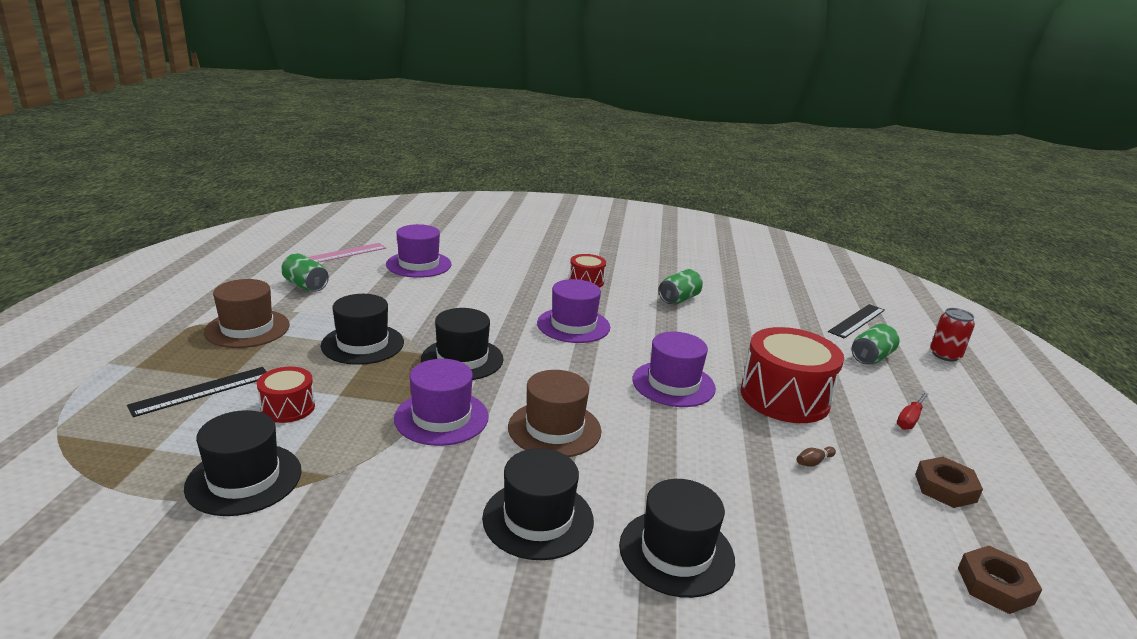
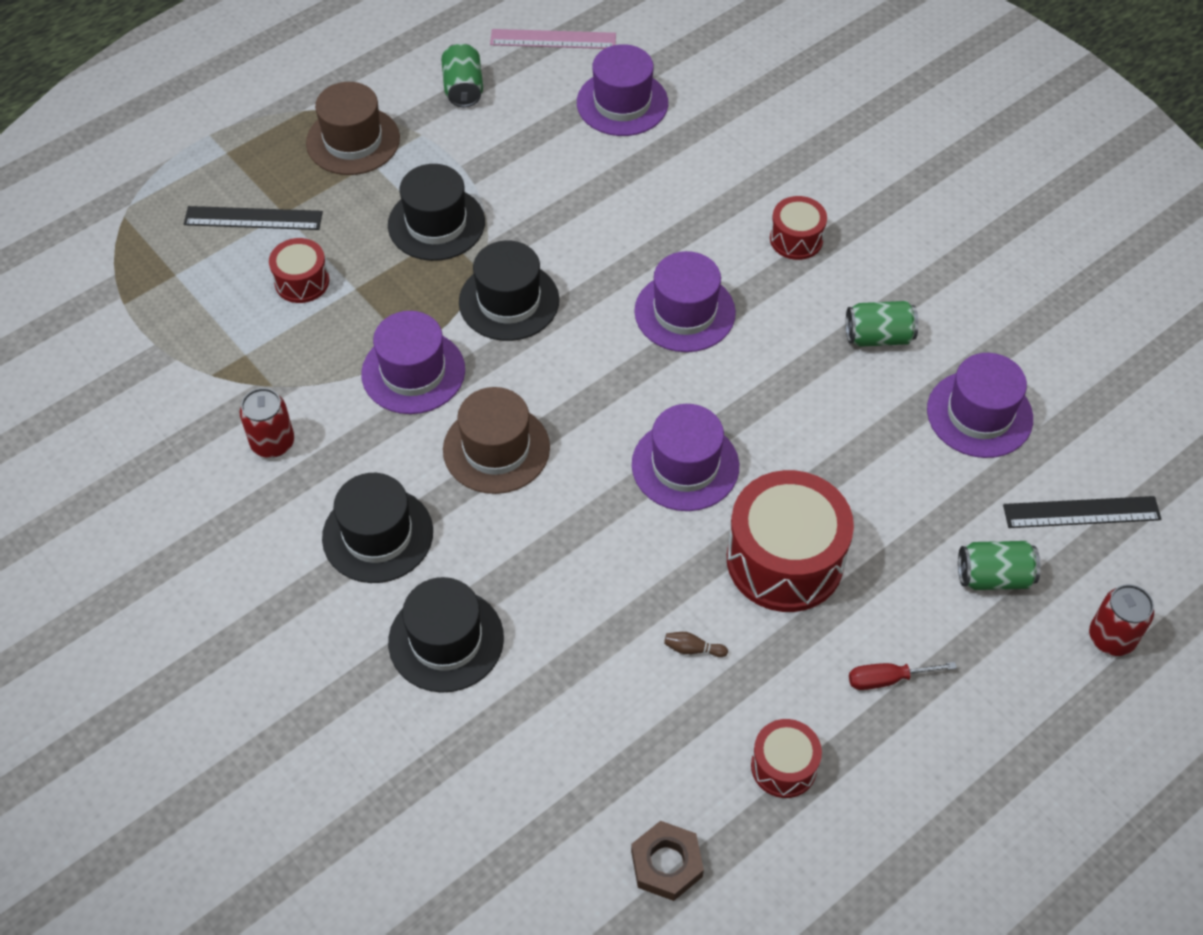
camera: 45 degrees right, 30 degrees up
black hat [184,410,302,516] -> none
brown nut [915,457,983,508] -> red drum [751,719,822,798]
none -> red can [239,388,294,458]
none -> purple hat [927,353,1033,458]

